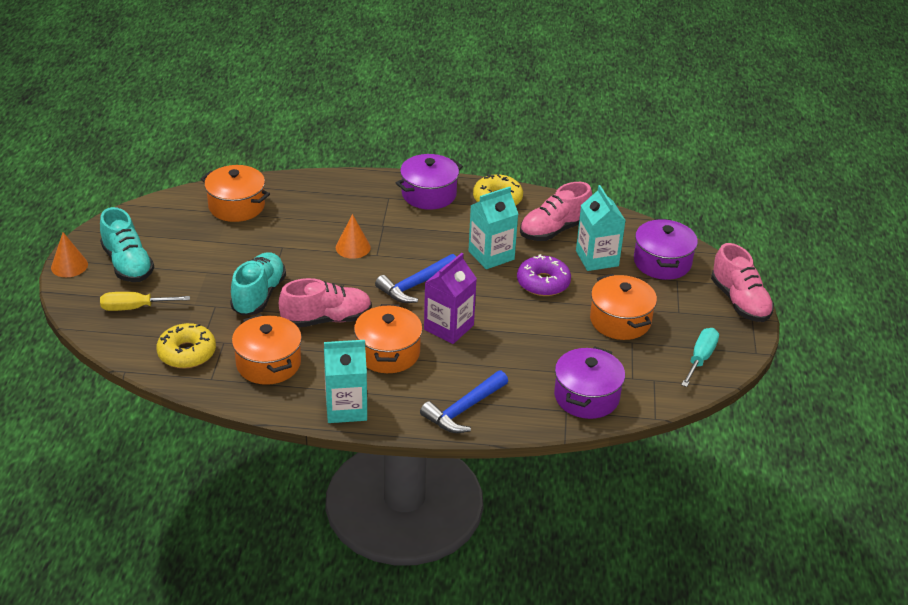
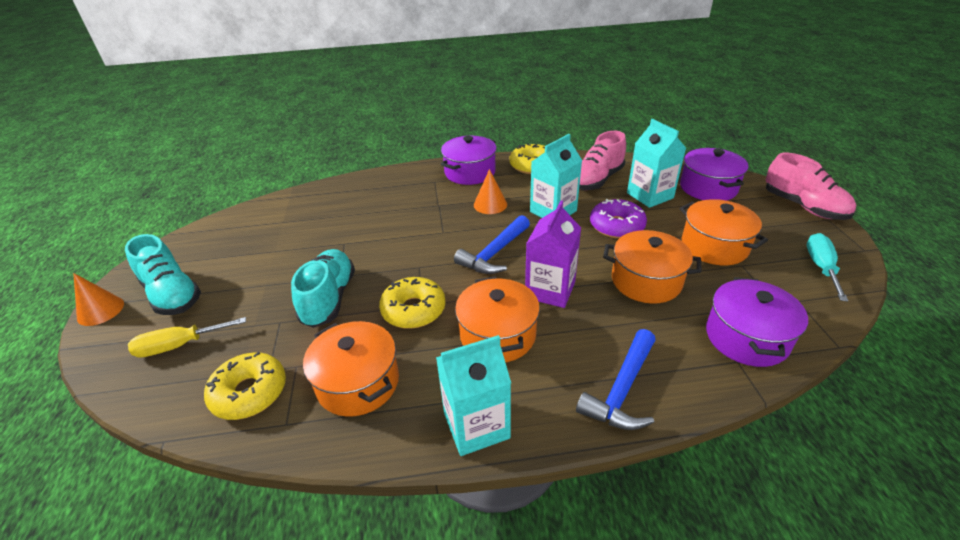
camera: 10 degrees left, 0 degrees up
orange pot [201,165,270,222] -> orange pot moved to [603,230,702,304]
pink shoe [279,278,372,327] -> yellow donut [379,277,446,329]
orange cone [336,214,371,259] -> orange cone moved to [474,169,507,214]

